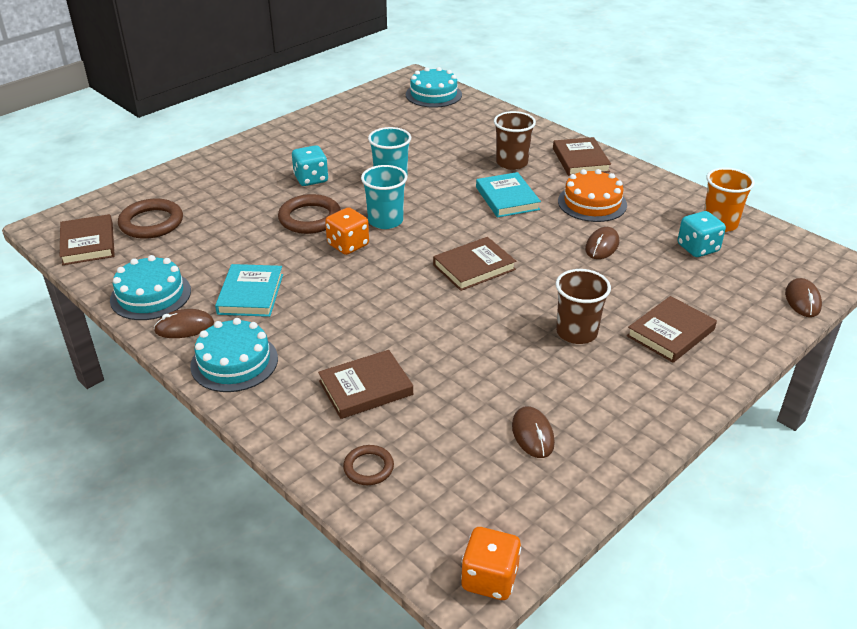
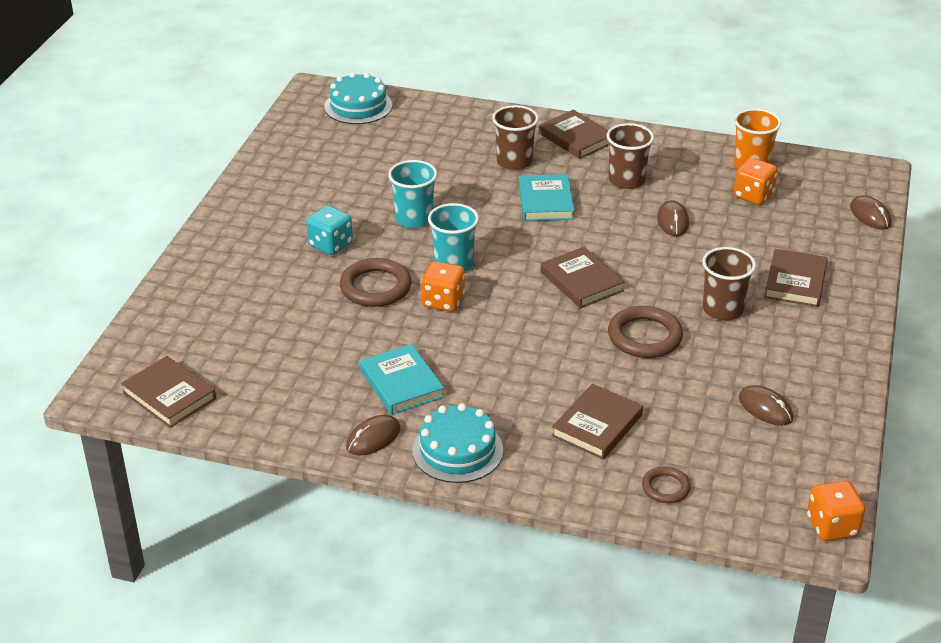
camera: 30 degrees left, 0 degrees up
turquoise cake [110,255,191,320] -> none
brown ring [118,199,183,239] -> brown ring moved to [608,306,683,358]
brown book [433,237,516,291] -> brown book turned 60 degrees counterclockwise [541,247,625,308]
turquoise book [476,172,541,218] -> turquoise book turned 45 degrees clockwise [519,174,575,221]
orange cake [558,169,627,222] -> brown cup [607,123,654,189]
turquoise dice [678,211,726,257] -> orange dice [733,158,778,205]

